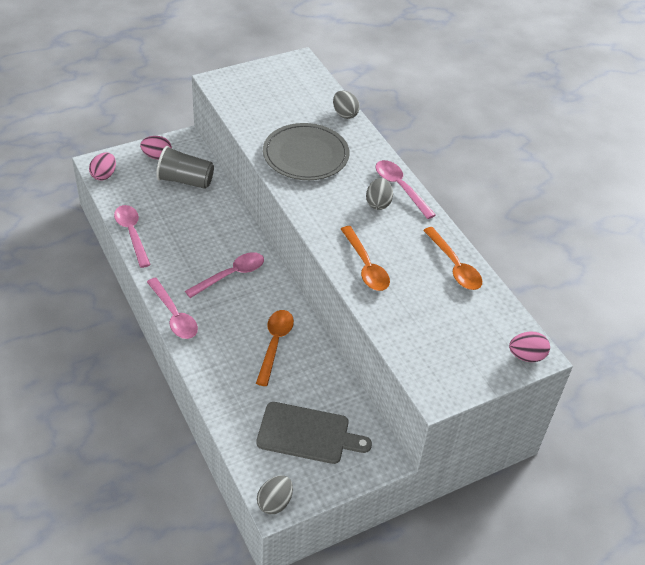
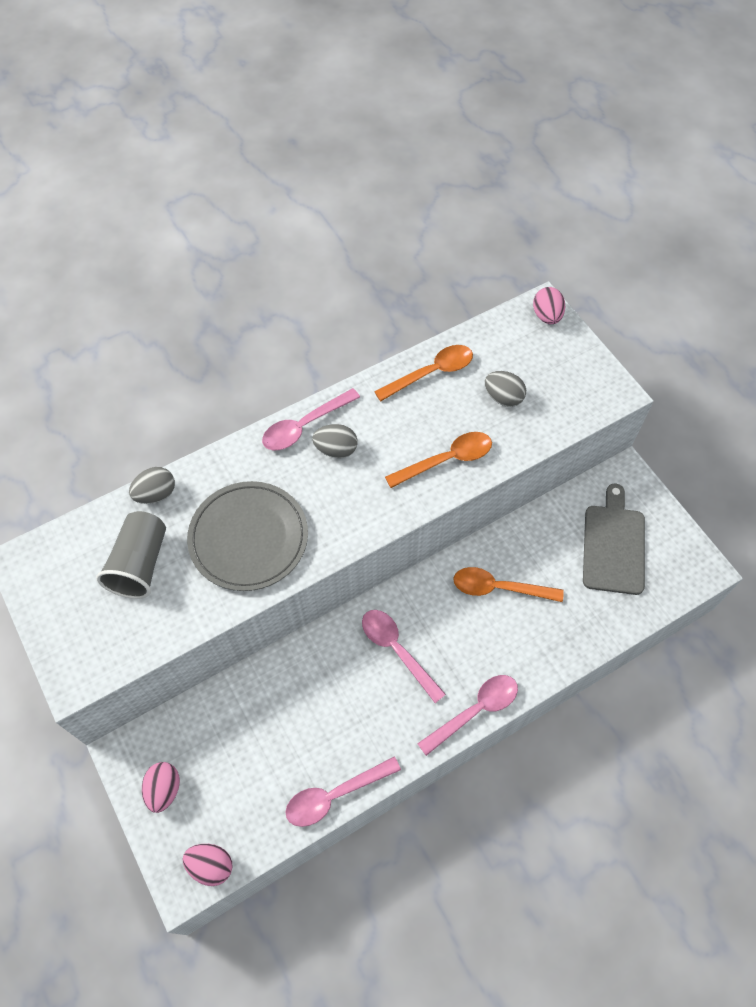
camera: 90 degrees left, 15 degrees up
grey cup [156,146,214,189] -> grey cup moved to [96,511,166,599]
grey egg [257,475,293,514] -> grey egg moved to [485,371,526,407]

